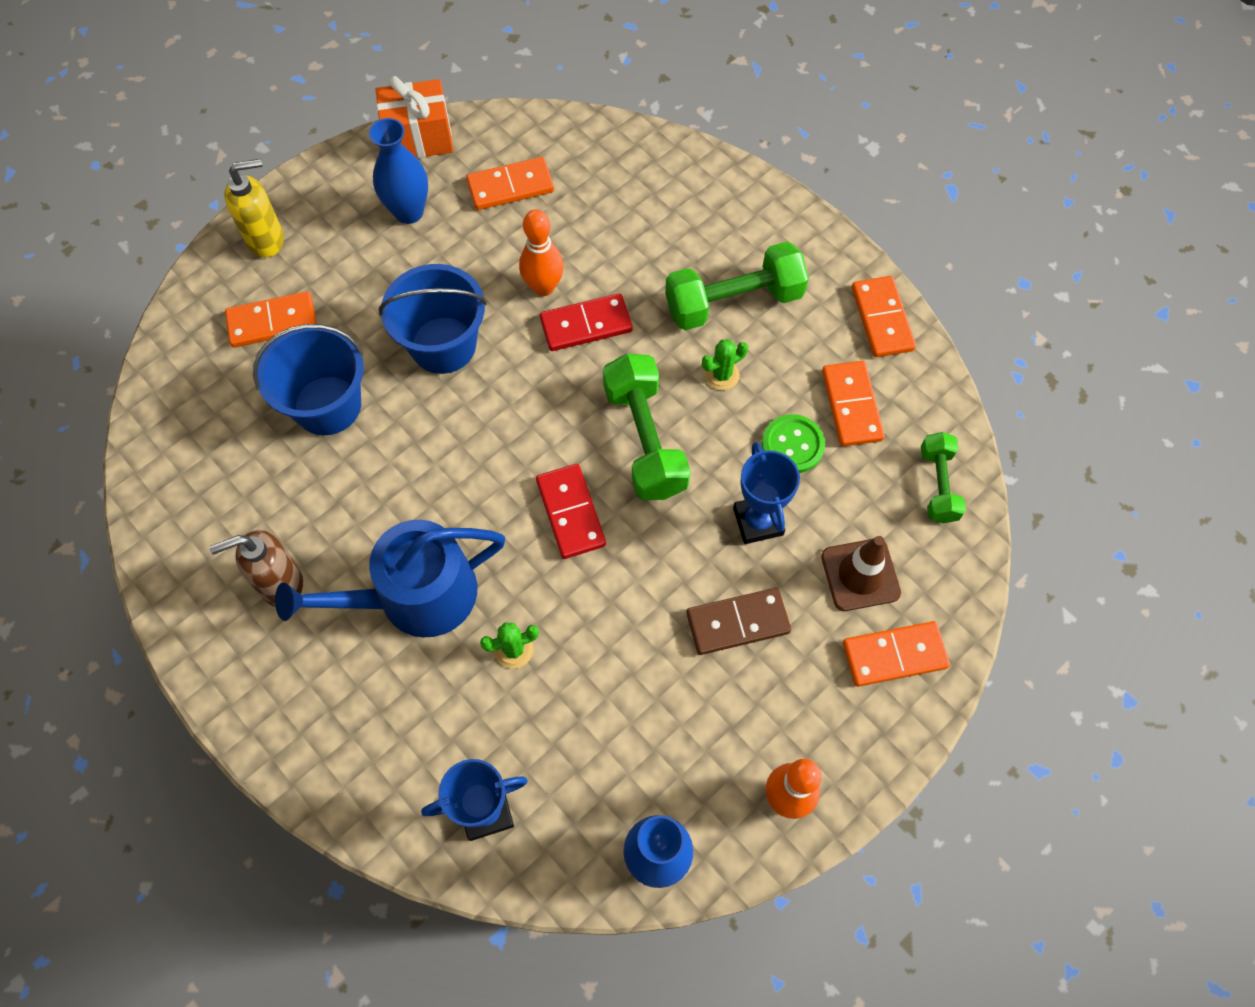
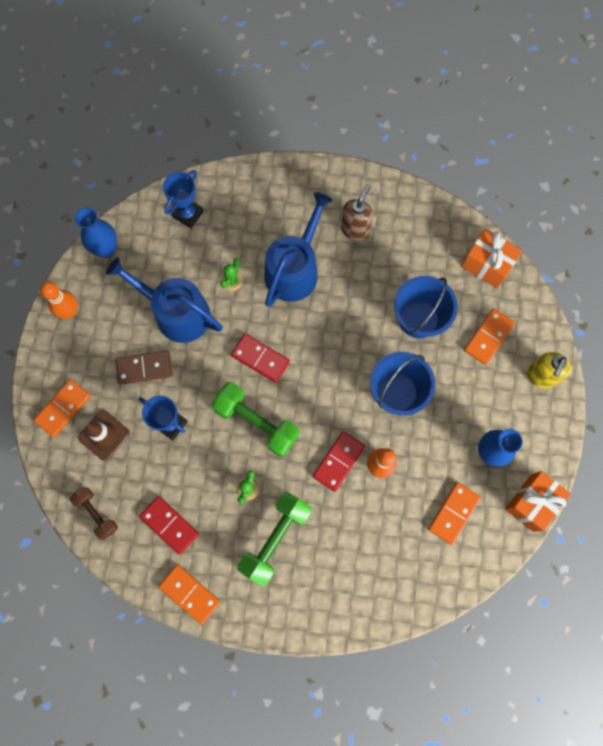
camera: 140 degrees right, 10 degrees up
brown domino [686,588,791,655] -> brown domino turned 45 degrees clockwise [115,351,172,385]
green button [762,414,825,473] -> none
orange domino [822,361,885,446] -> red domino [139,496,199,555]
green dumbbell [921,432,966,523] -> brown dumbbell [70,487,118,540]
none -> blue watering can [106,257,223,343]
none -> orange gift [461,229,522,288]

